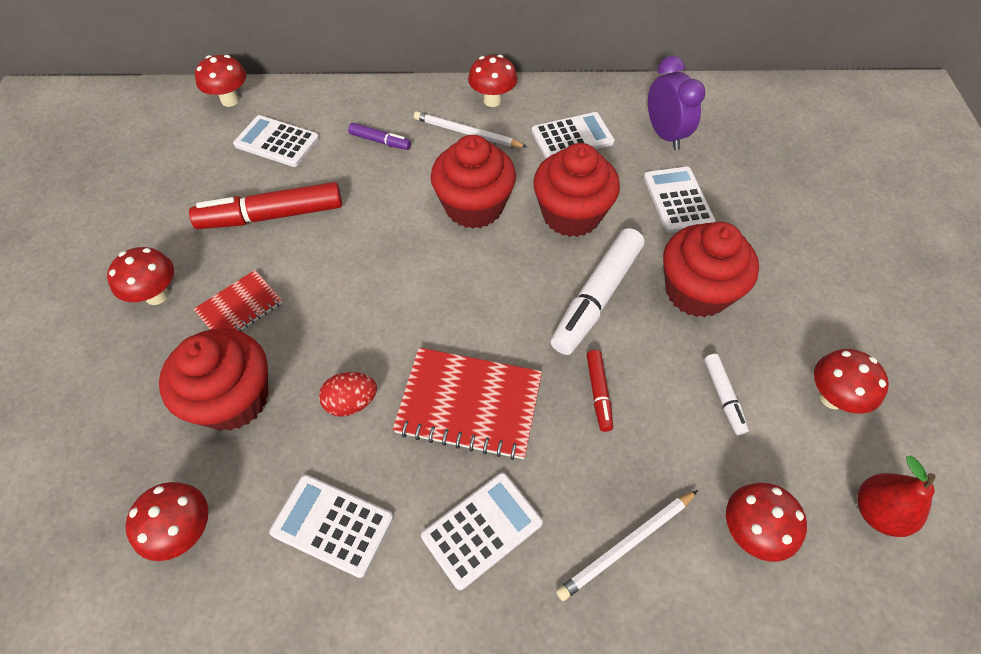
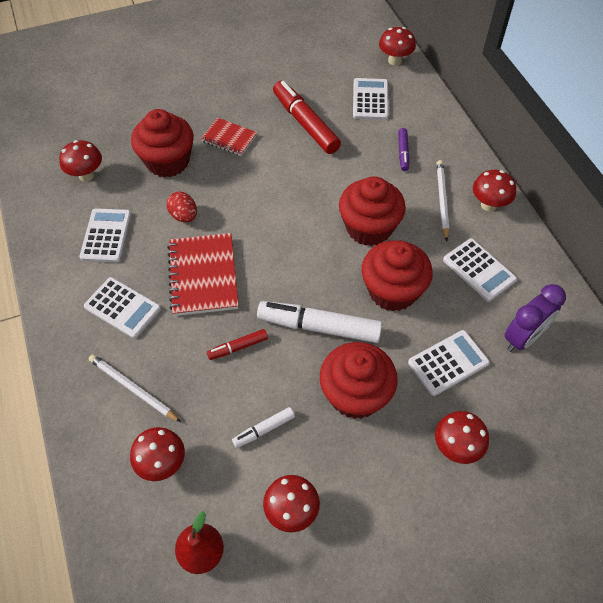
camera: 70 degrees right, 0 degrees up
red mushroom [107,247,174,305] -> red mushroom moved to [435,411,489,464]

